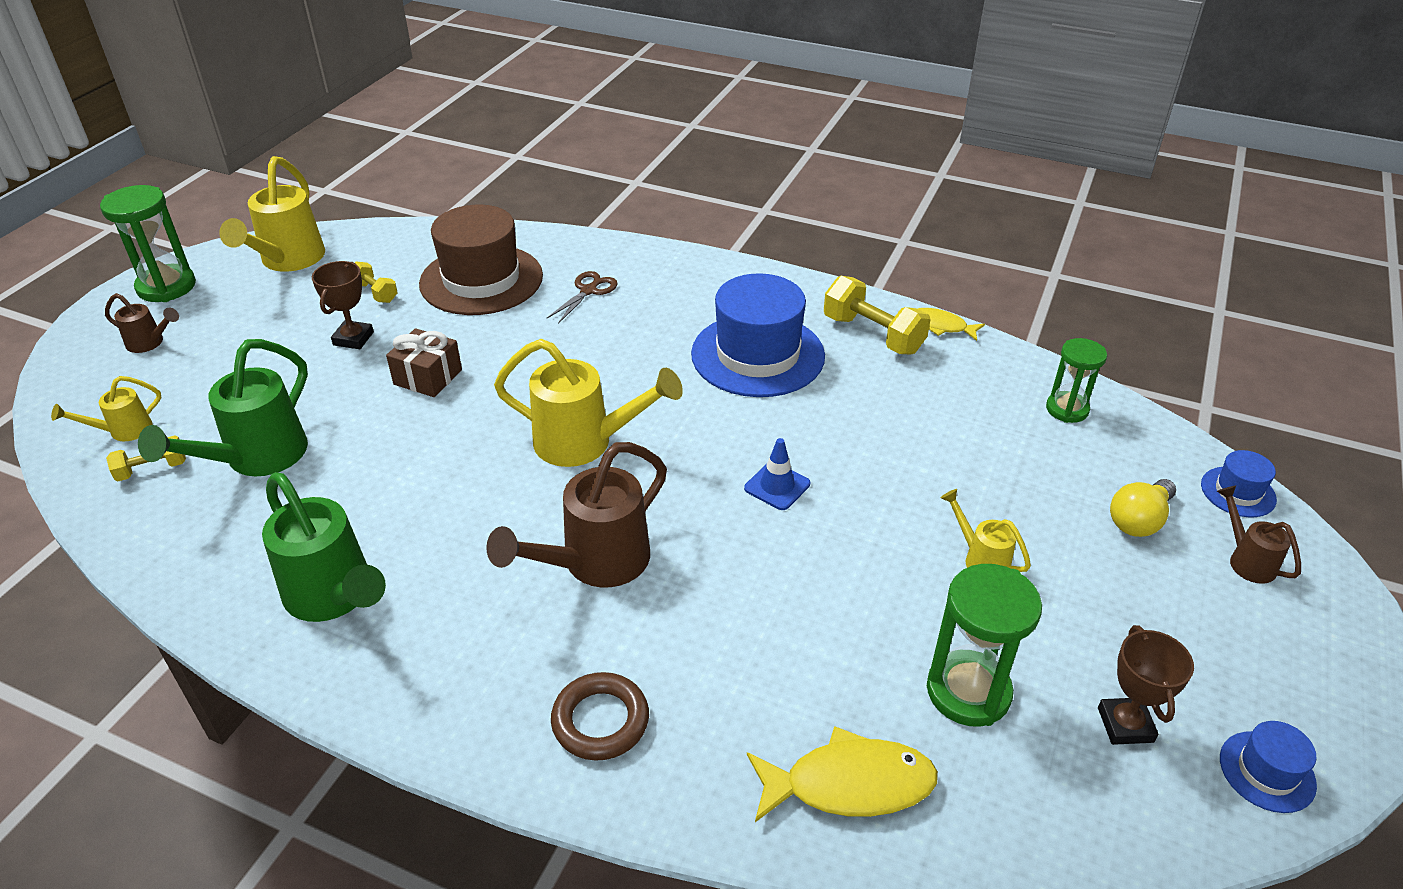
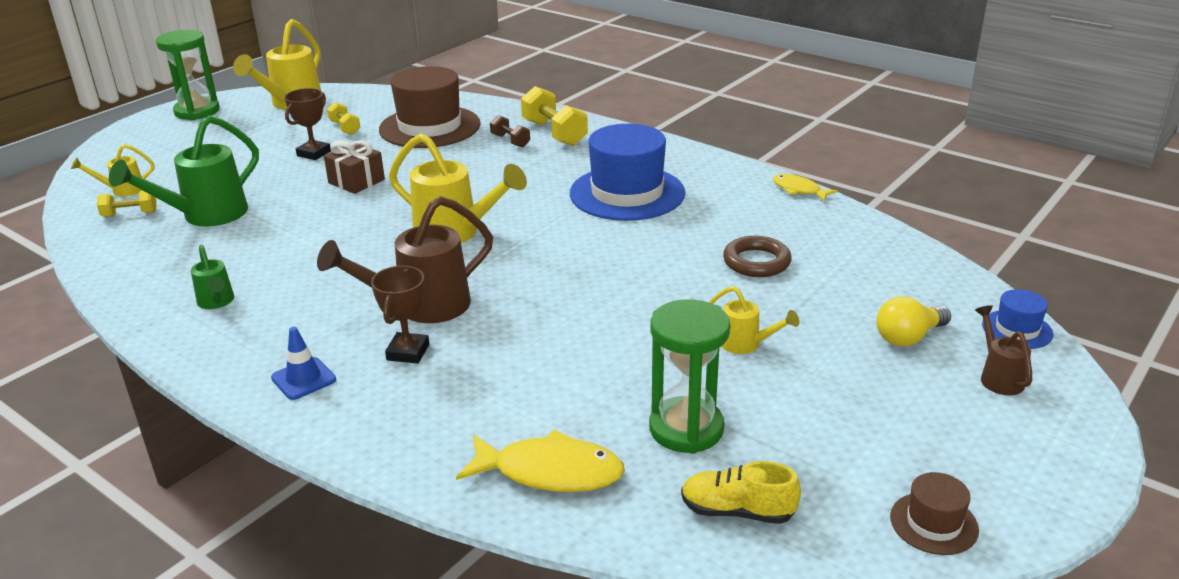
camera: 15 degrees right, 10 degrees down
brown watering can [105,293,179,353] -> none
green watering can [262,472,386,622] -> green watering can [191,245,234,309], size x0.52
brown scissors [547,271,618,324] -> brown dumbbell [490,115,530,147]
brown ring [551,672,649,761] -> brown ring moved to [723,236,792,277]
blue traffic cone [744,438,810,510] -> blue traffic cone moved to [271,327,336,400]
yellow dumbbell [824,276,931,354] -> yellow dumbbell moved to [521,86,588,146]
yellow watering can [941,489,1031,572] -> yellow watering can turned 150 degrees clockwise [709,286,799,354]
green hourglass [1046,338,1107,423] -> none
brown trophy [1098,625,1194,745] -> brown trophy moved to [371,266,429,364]
blue hat [1220,721,1317,813] -> brown hat [890,472,979,555]
none -> yellow shoe [681,461,801,524]

